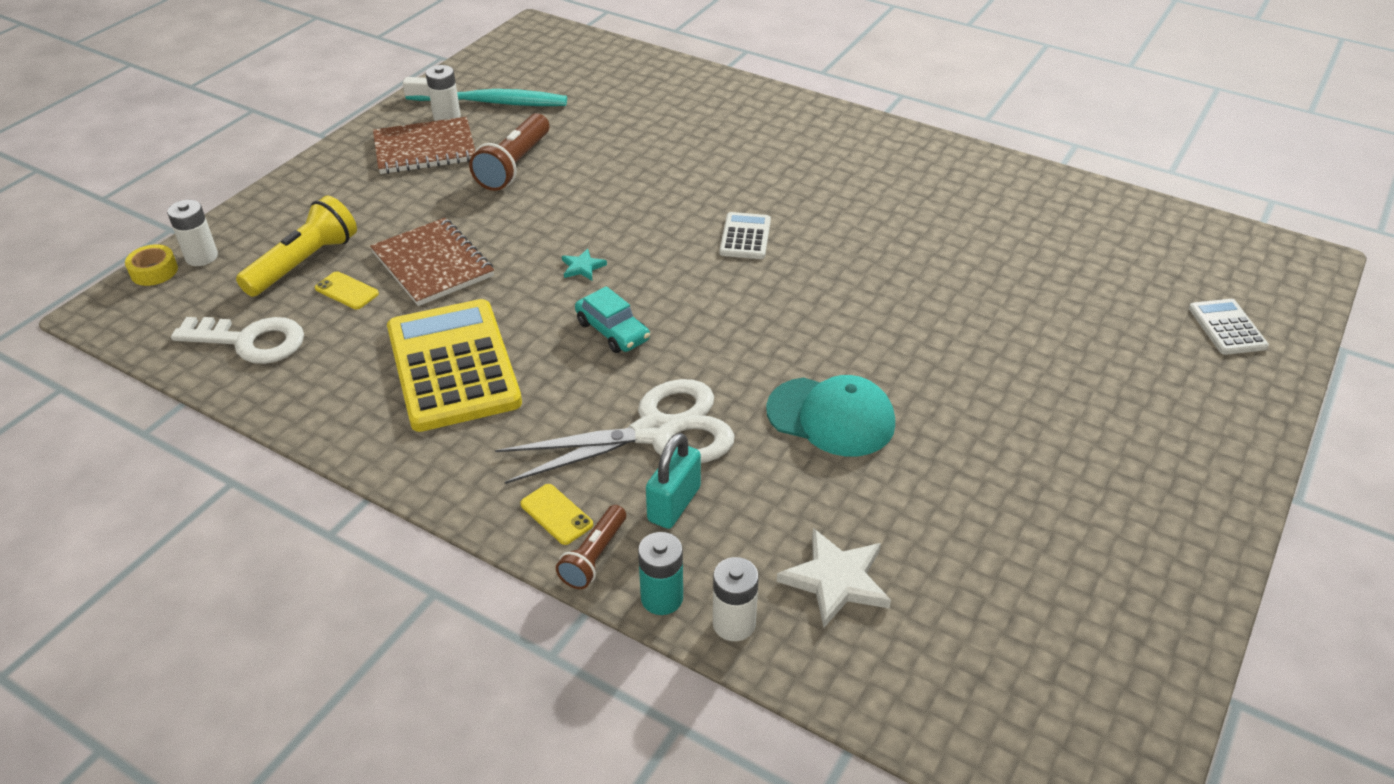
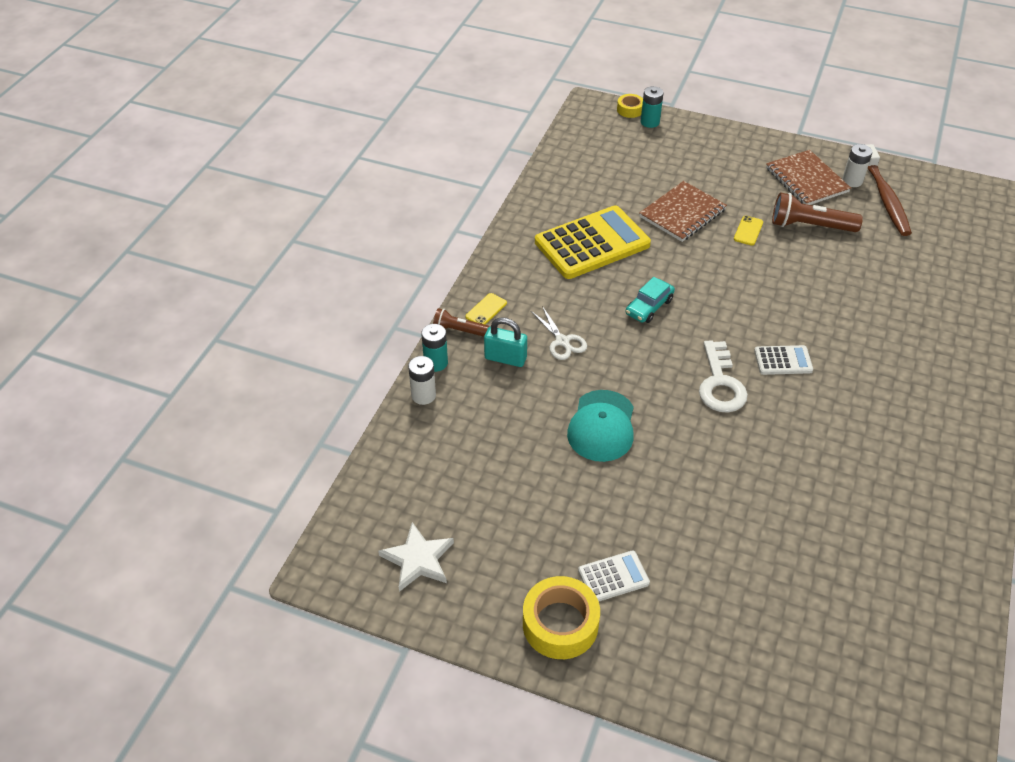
camera: 80 degrees right, 5 degrees up
white battery [167,200,218,266] -> turquoise battery [641,86,664,128]
white key [171,317,304,364] -> white key moved to [699,340,748,413]
yellow flashlight [236,196,357,297] -> none
yellow phone [315,271,379,309] -> yellow phone moved to [734,216,763,245]
turquoise toothbrush [403,77,567,106] -> brown toothbrush [867,144,912,236]
white scissors [495,379,735,484] -> white scissors [531,306,587,360], size x0.52
turquoise star [562,249,607,280] -> none
white star [777,528,891,628] -> white star moved to [378,522,454,592]
white calculator [1189,299,1269,355] -> white calculator moved to [578,550,650,601]
none -> yellow tape [523,576,600,659]

